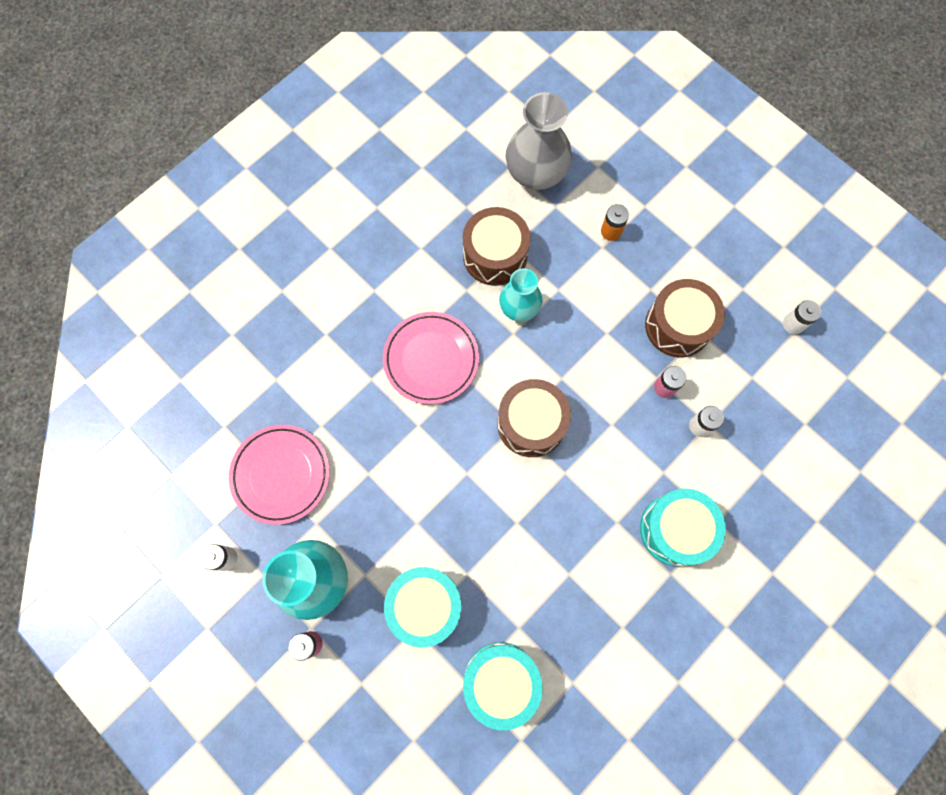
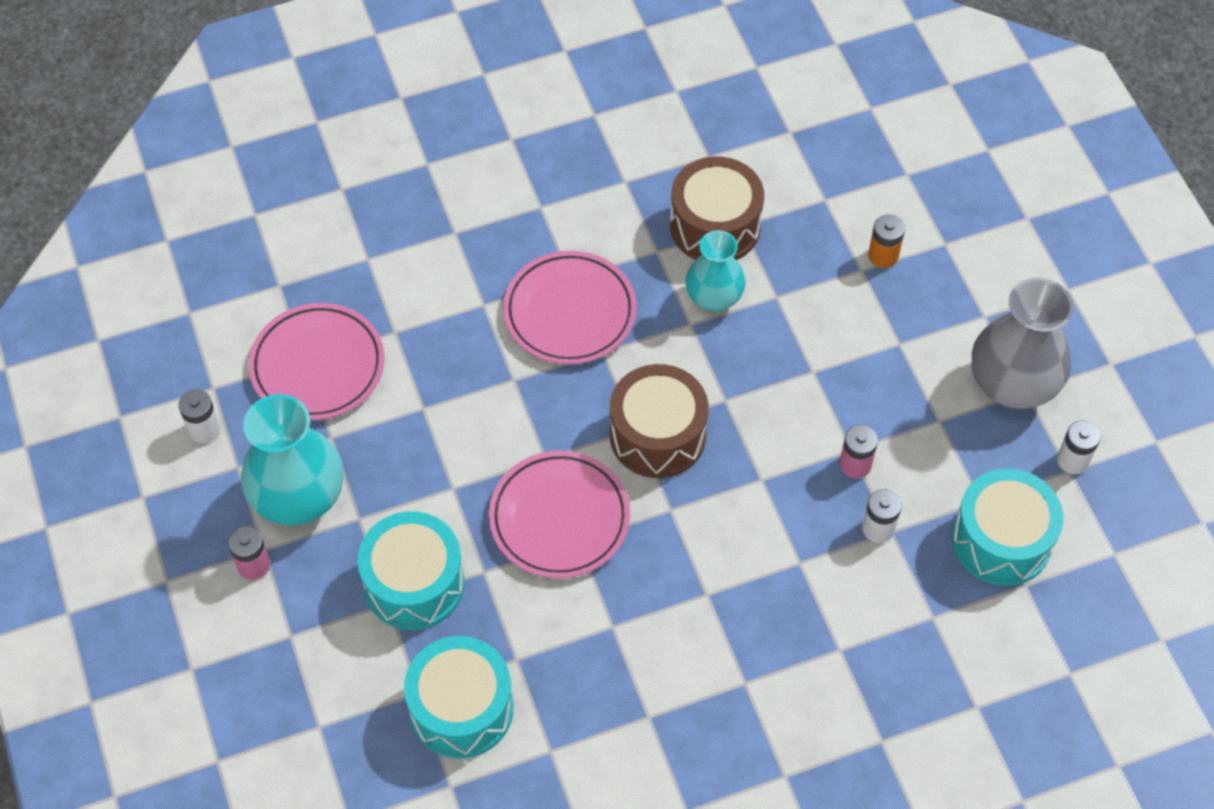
camera: 25 degrees right, 15 degrees down
grey vase [506,92,572,190] -> grey vase moved to [972,277,1073,409]
turquoise drum [640,489,726,566] -> turquoise drum moved to [952,468,1063,586]
brown drum [645,279,725,357] -> none
none -> pink plate [489,451,630,578]

